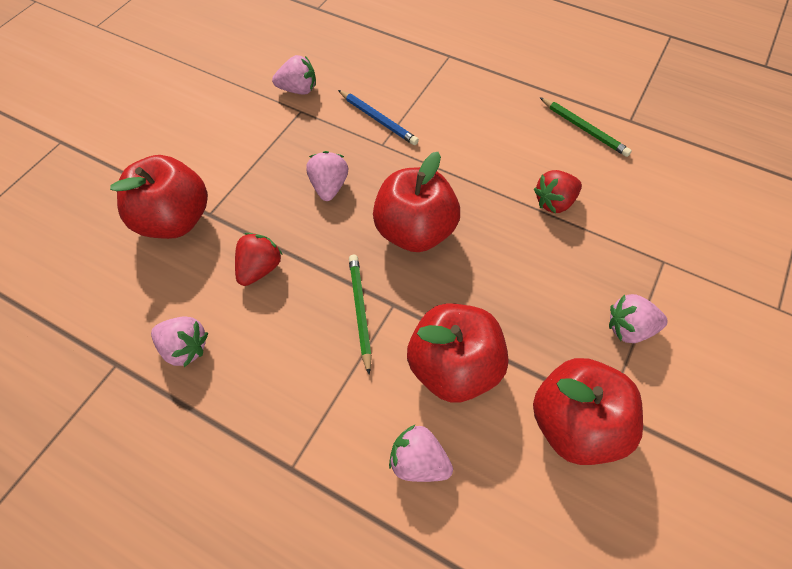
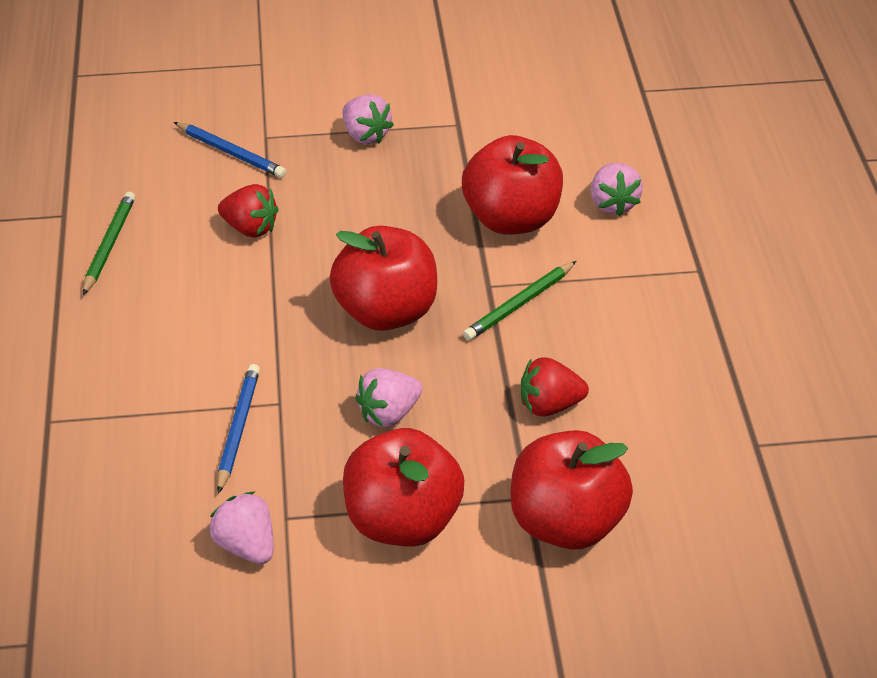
camera: 125 degrees left, 15 degrees down
pink strawberry [151,316,208,367] -> none
red apple [533,358,643,465] -> red apple moved to [343,428,464,547]
none -> blue pencil [174,122,286,178]

